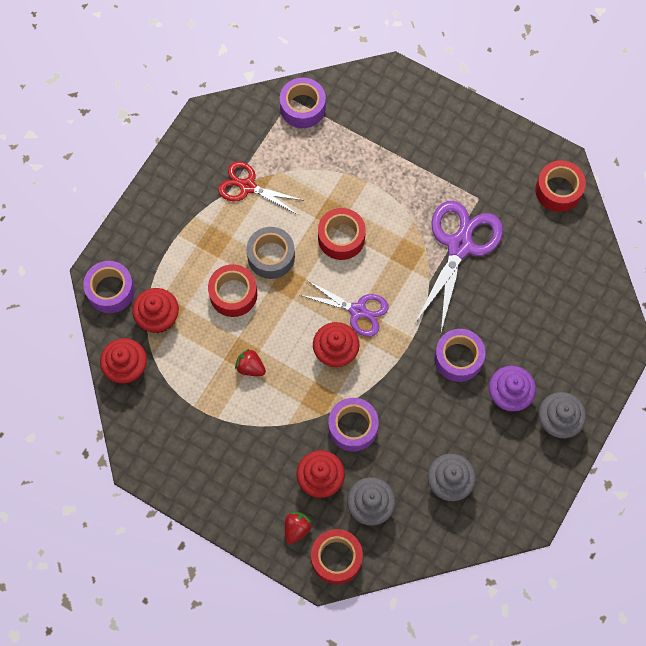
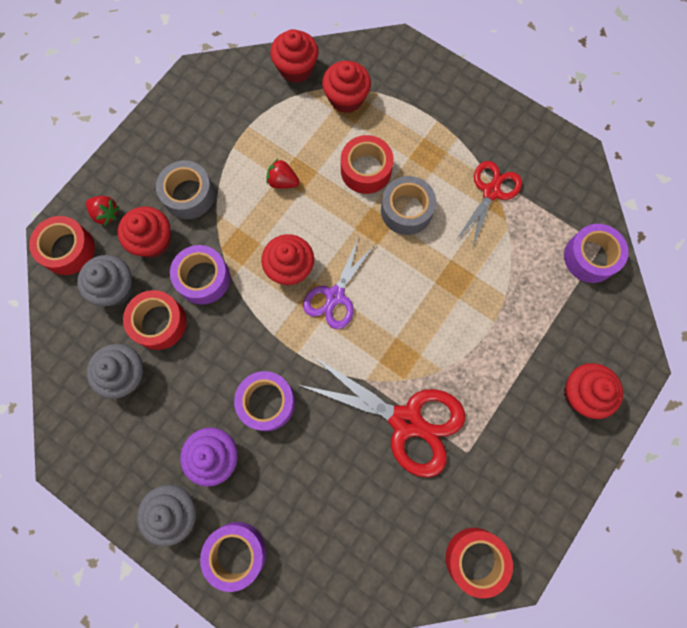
camera: 95 degrees right, 5 degrees up
purple tape [83,261,135,313] -> purple tape moved to [200,522,266,592]
red strawberry [235,349,266,376] -> red strawberry turned 105 degrees counterclockwise [266,159,300,189]
red tape [318,208,366,260] -> red tape moved to [123,290,187,350]
purple scissors [415,201,503,331] -> red scissors [299,356,465,478]
none -> grey tape [156,160,215,219]
none -> red cupcake [564,363,623,419]

